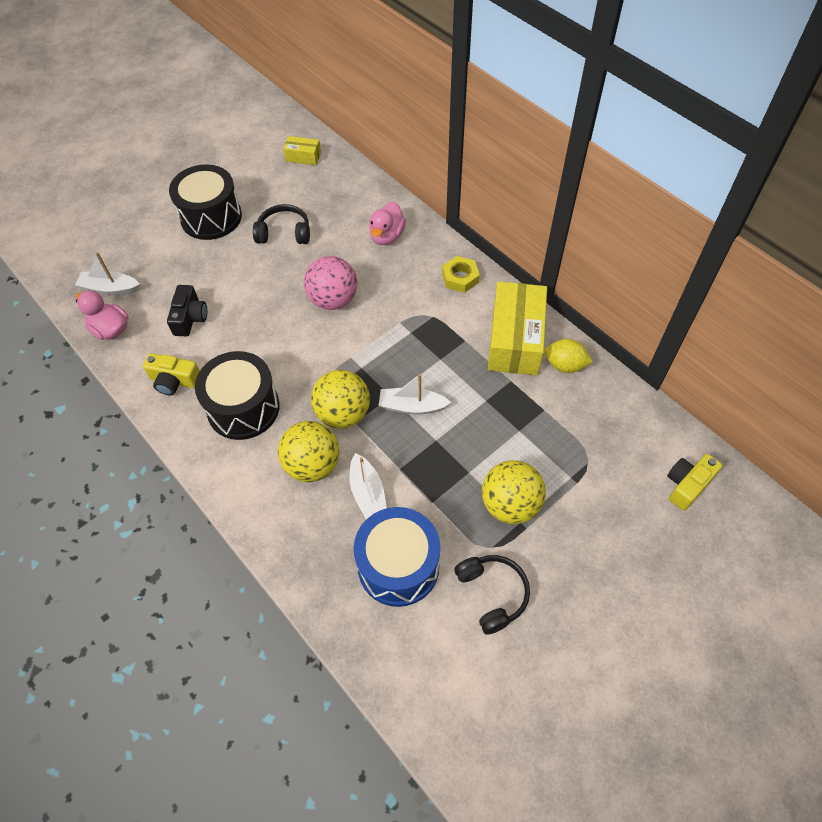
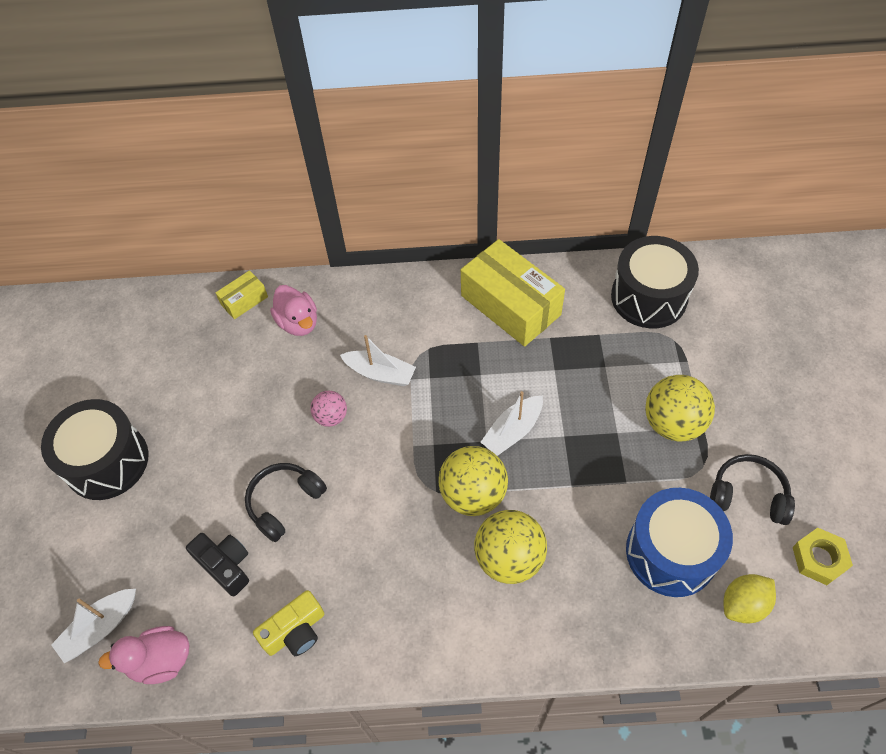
camera: 50 degrees left, 0 degrees up
black drum [195,351,280,440] -> black drum moved to [611,236,699,328]
black headphones [253,204,310,244] -> black headphones moved to [245,463,327,542]
yellow box [283,136,321,165] -> yellow box moved to [216,270,268,319]
pink ball [304,256,357,310] -> pink ball [310,391,347,427], size x0.56
white boat [349,453,387,519] -> white boat moved to [340,335,416,386]
yellow nut [442,256,480,293] -> yellow nut moved to [793,528,853,585]
yellow lemon [544,339,593,373] -> yellow lemon moved to [724,574,776,623]
yellow camera [667,454,723,511] -> none

